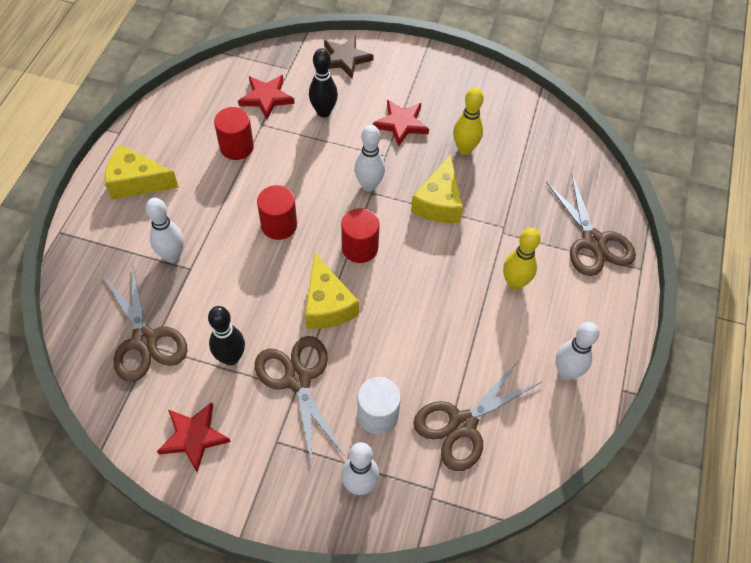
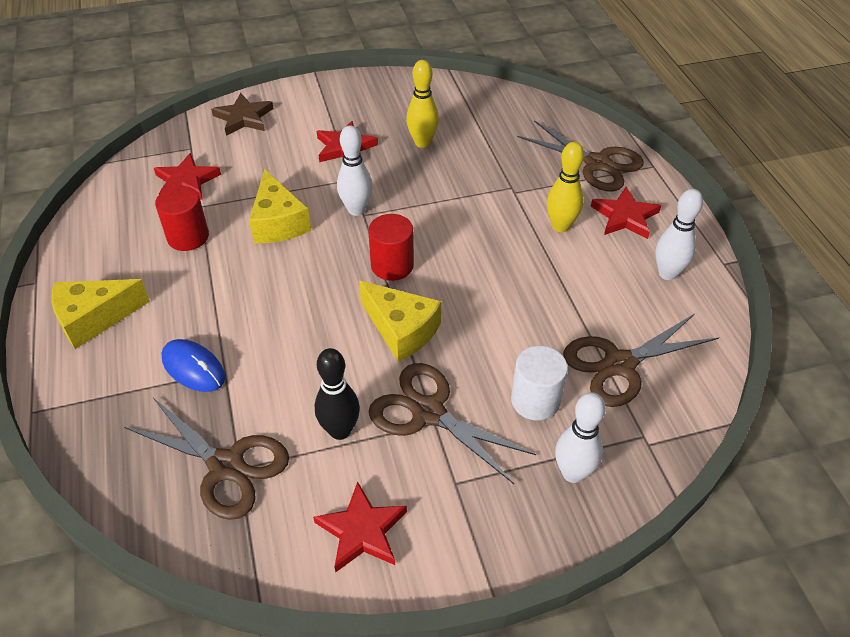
camera: 30 degrees left, 10 degrees down
white bowling pin [145,198,184,262] -> blue mouse [161,339,225,392]
red cylinder [257,185,297,240] -> none
black bowling pin [309,48,338,117] -> none
yellow cheese [411,154,463,223] -> yellow cheese moved to [249,169,311,243]
brown scissors [414,361,541,471] -> brown scissors turned 45 degrees clockwise [563,314,720,407]
none -> red star [591,187,661,239]

